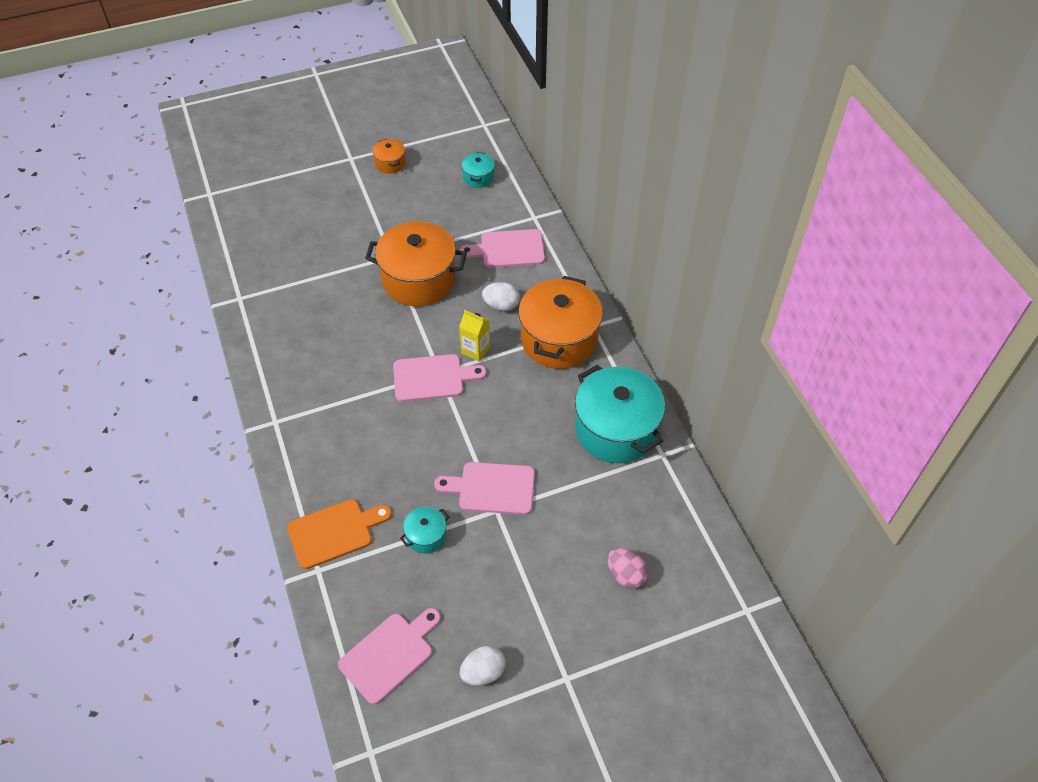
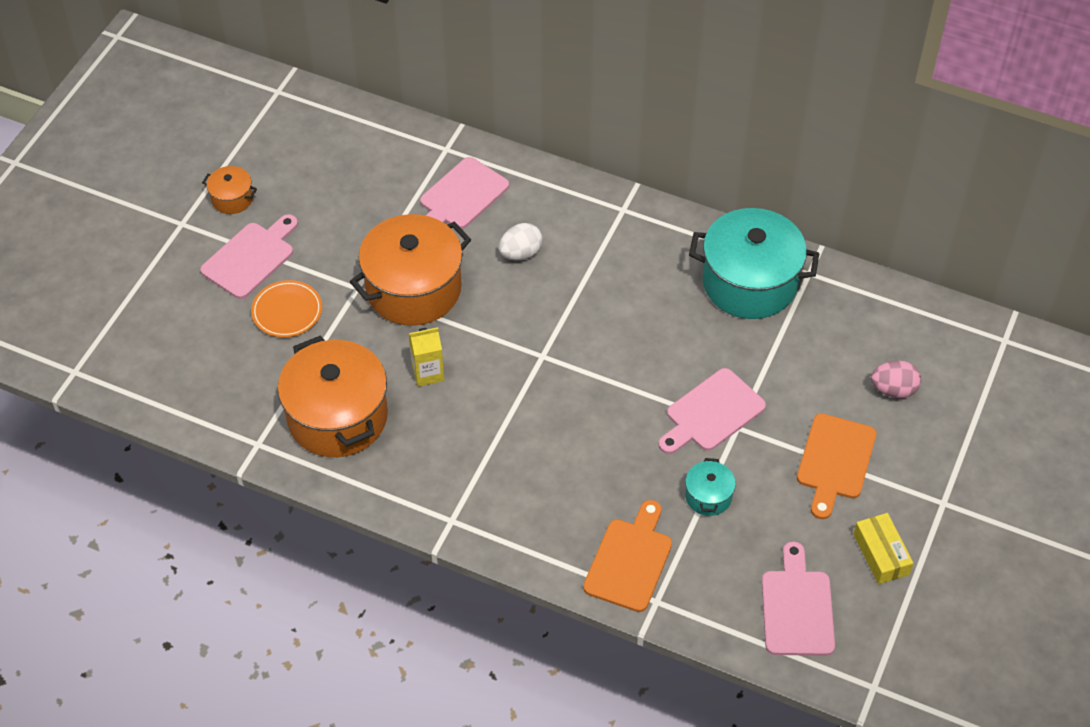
camera: 45 degrees left, 0 degrees up
pink cutting board [393,354,487,402] -> pink cutting board moved to [200,214,298,299]
yellow carton [459,310,490,362] -> yellow carton moved to [408,327,444,387]
white egg [460,646,506,686] -> yellow box [853,513,913,584]
turquoise pot [462,152,495,188] -> none
orange pot [519,276,603,369] -> orange pot moved to [278,336,388,457]
none -> orange plate [251,280,322,337]
none -> orange cutting board [797,413,877,519]

